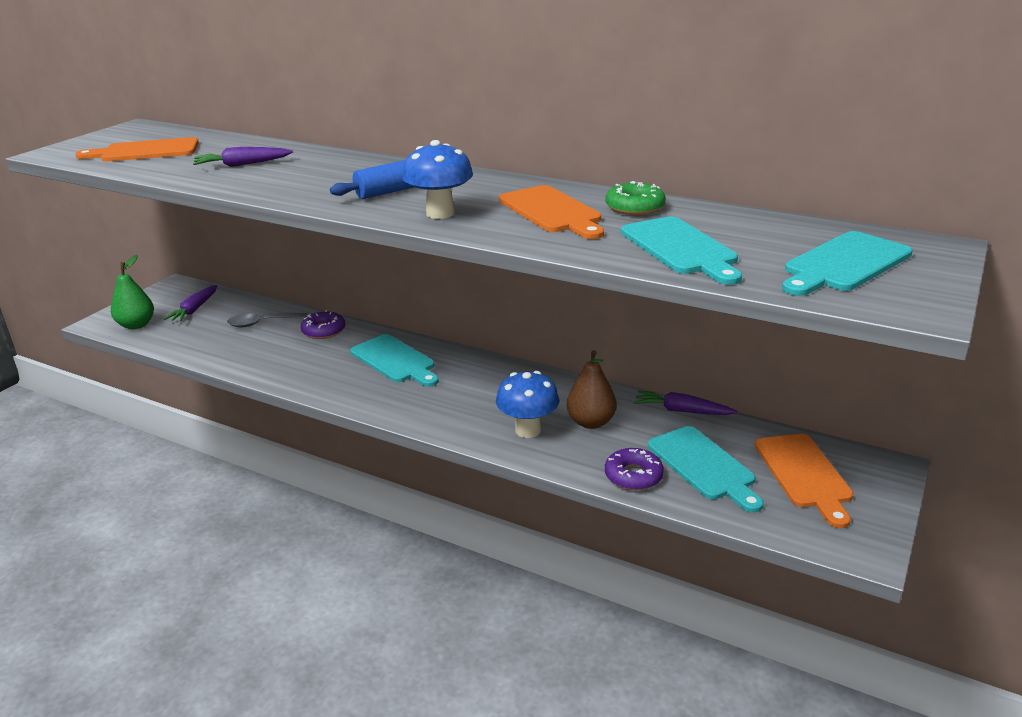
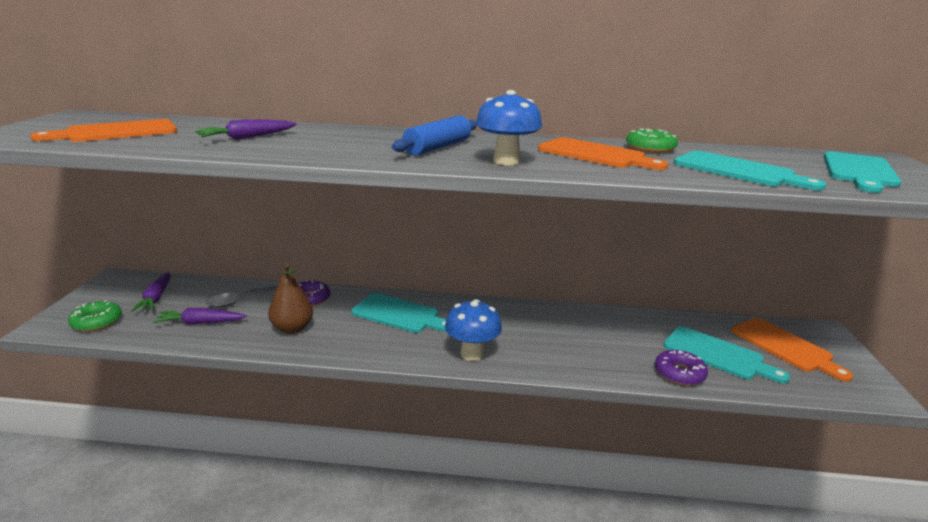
camera: 25 degrees left, 5 degrees down
green pear [111,255,154,329] -> green donut [68,300,122,331]
blue mushroom [496,371,560,438] -> blue mushroom moved to [445,299,502,361]
brown pear [567,350,617,429] -> brown pear moved to [268,264,313,334]
purple carrot [634,390,738,415] -> purple carrot moved to [153,308,247,325]

